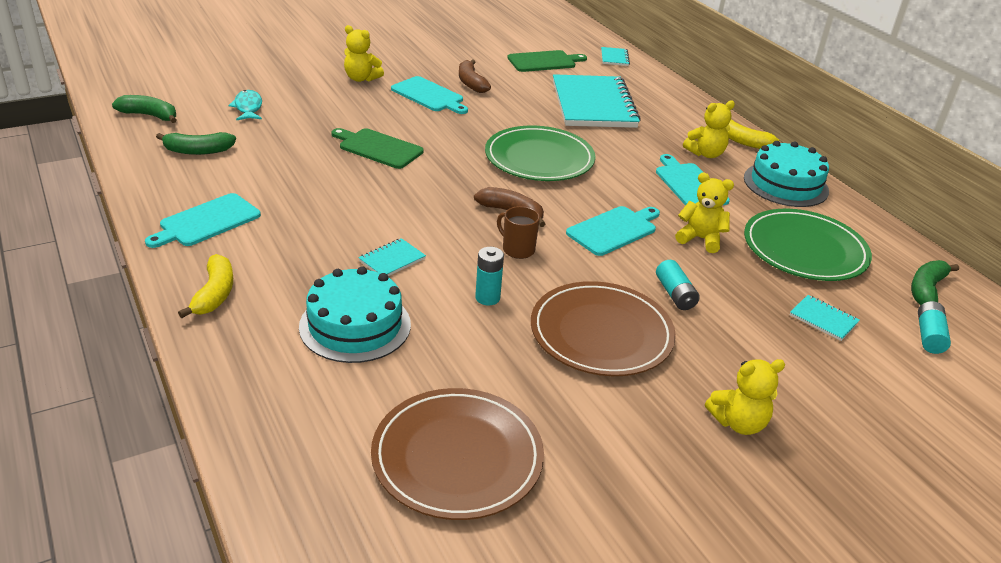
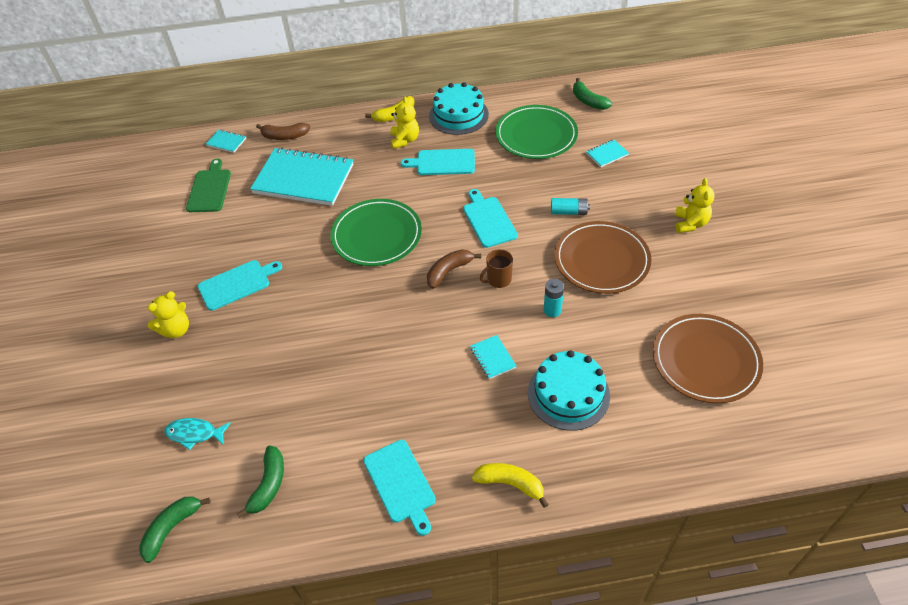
camera: 65 degrees left, 15 degrees up
green cutting board [331,128,424,169] -> none
brown banana [459,59,491,93] -> brown banana moved to [256,123,310,140]
yellow teddy bear [675,172,734,253] -> none
turquoise battery [918,301,951,354] -> none

